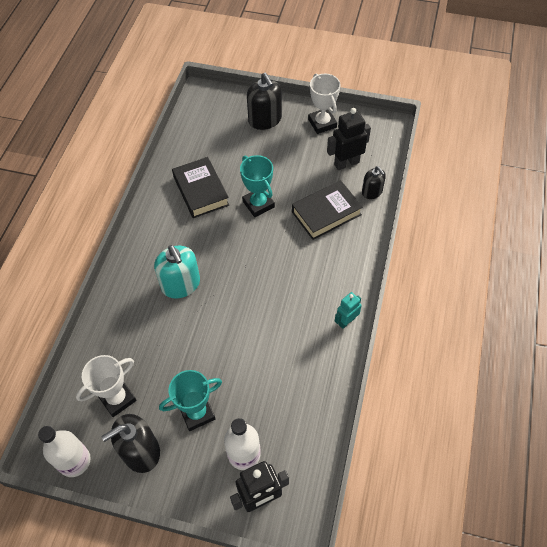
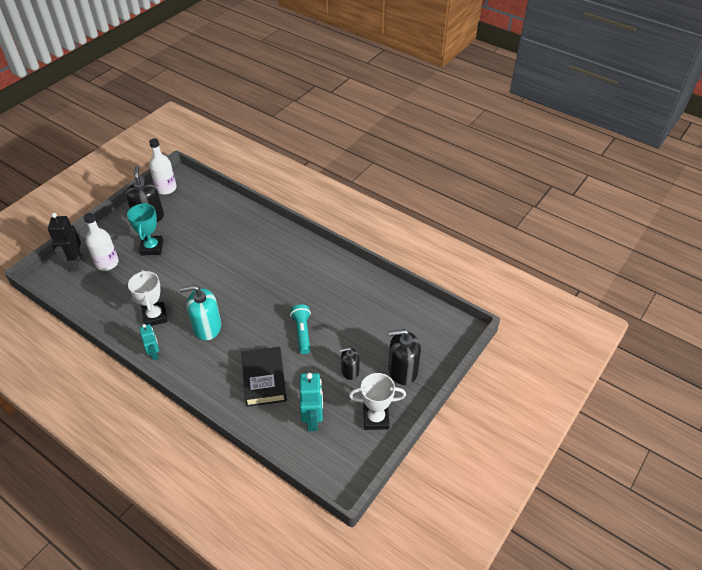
camera: 110 degrees right, 10 degrees down
white trophy [76,355,137,417] -> white trophy moved to [128,270,168,326]
turquoise soap dispenser [154,245,200,298] -> turquoise soap dispenser moved to [179,285,221,340]
black book [172,157,229,218] -> none
turquoise trophy [240,155,275,217] -> turquoise flashlight [290,304,311,354]
black robot [327,108,371,170] -> turquoise robot [300,373,323,431]
black soap dispenser [362,166,386,199] -> black soap dispenser moved to [340,347,360,380]

